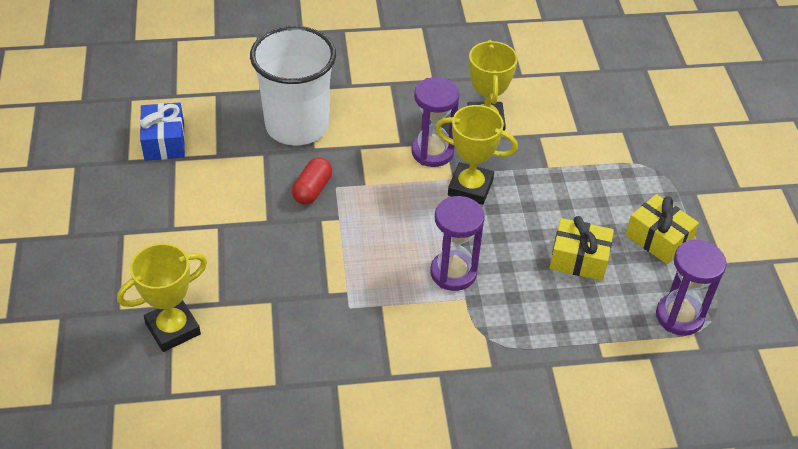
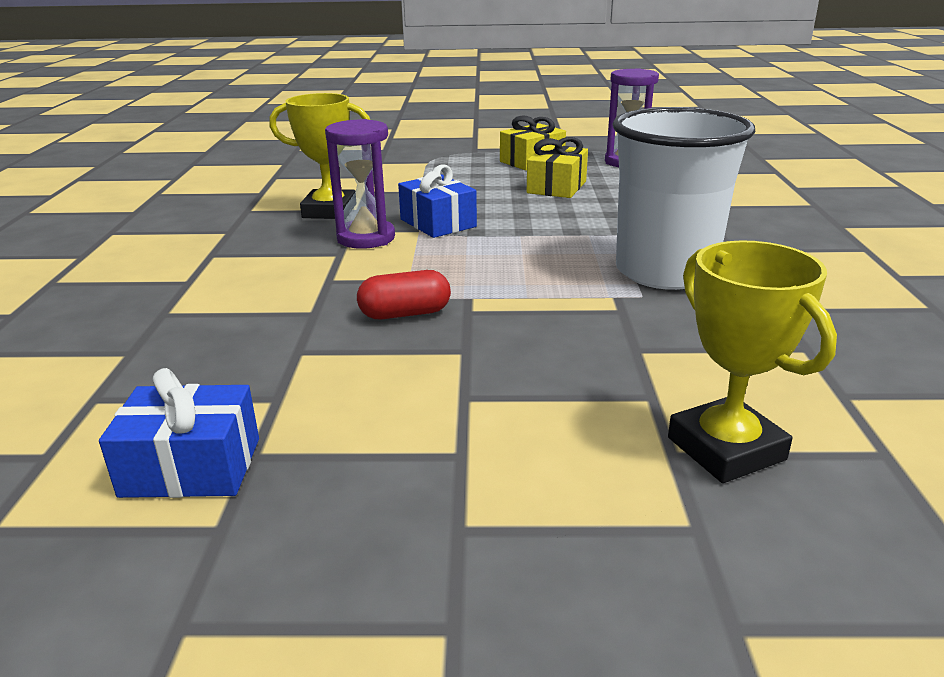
camera: 80 degrees left, 20 degrees down
white cup [250,26,336,145] -> white cup moved to [612,107,755,290]
red capsule [292,157,332,205] -> red capsule turned 45 degrees counterclockwise [357,270,451,319]
purple hourglass [430,196,485,291] -> none
yellow trophy [435,105,518,205] -> blue gift [398,164,477,238]

